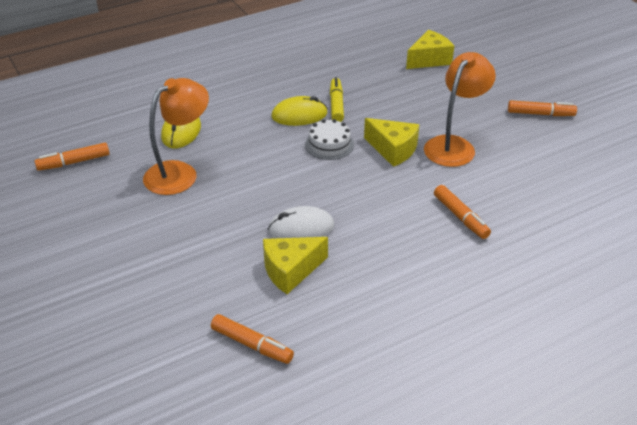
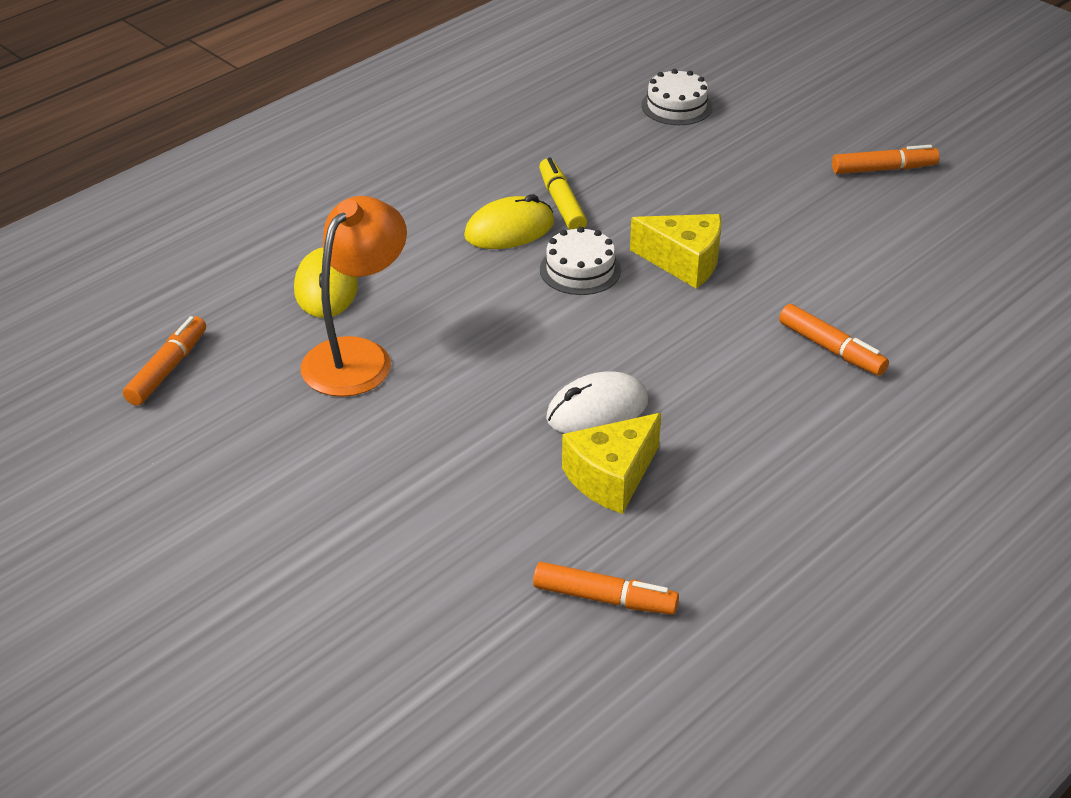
camera: 15 degrees left, 0 degrees up
orange marker [35,143,109,171] -> orange marker turned 150 degrees clockwise [123,316,206,406]
yellow cheese [406,30,454,69] -> white cake [641,69,713,125]
orange lamp [424,52,496,167] -> none

